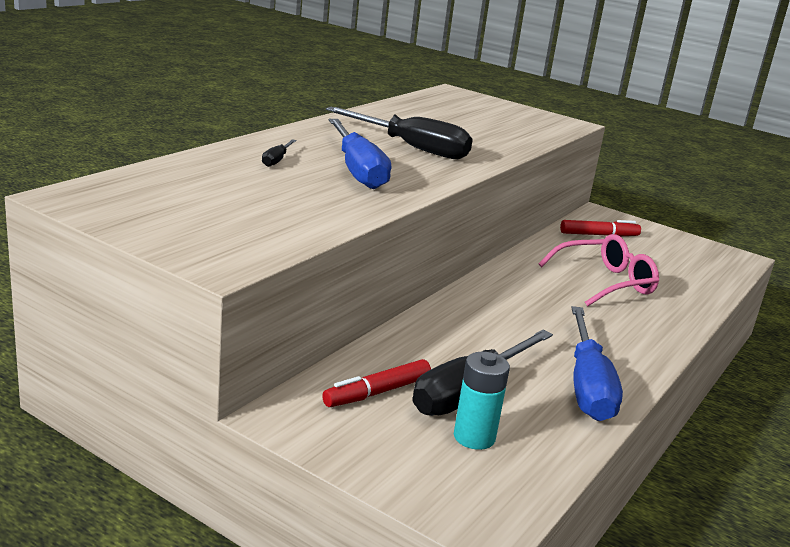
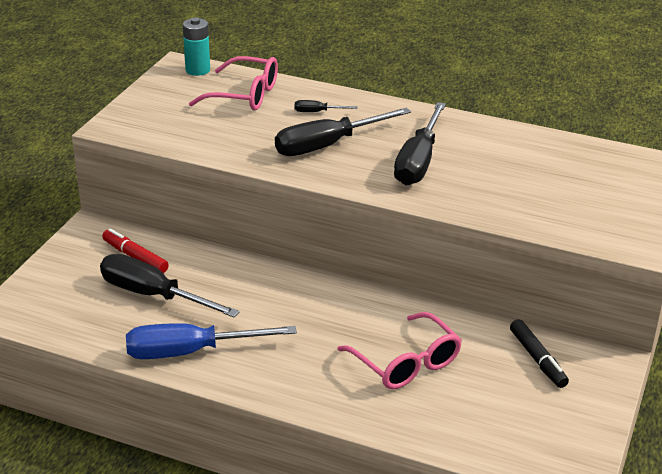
camera: 80 degrees right, 10 degrees up
blue screwdriver [329,119,391,189] -> black screwdriver [275,108,411,156]
turquoise battery [454,352,510,450] -> turquoise battery moved to [183,18,210,76]
red marker [560,220,641,236] -> black marker [510,319,569,388]
none -> pink glasses [189,56,278,110]

